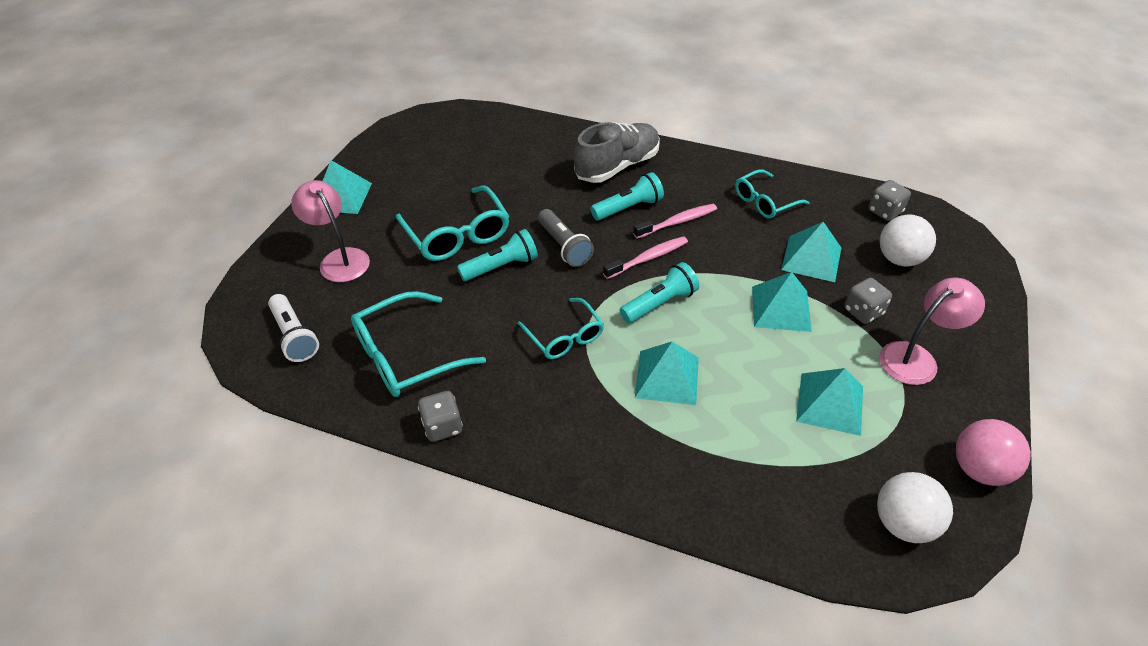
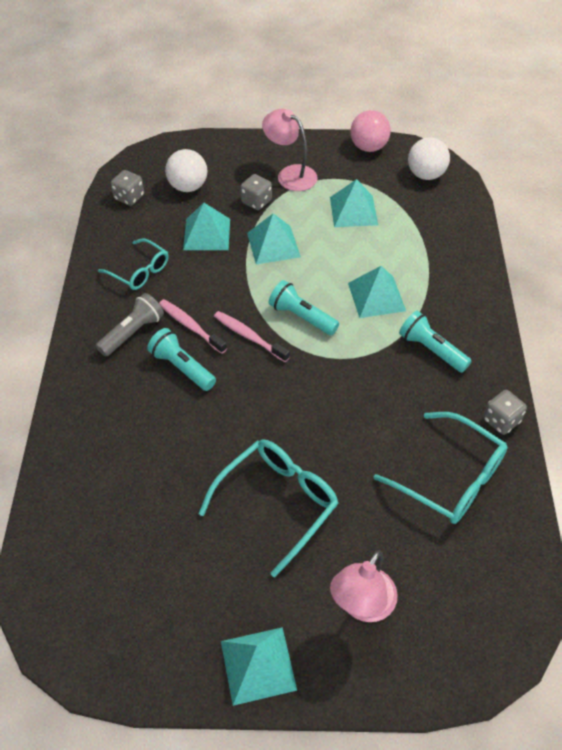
camera: 110 degrees left, 5 degrees up
white flashlight [268,294,319,362] -> none
turquoise flashlight [457,229,538,281] -> turquoise flashlight moved to [399,311,471,373]
turquoise glasses [517,298,604,359] -> none
grey flashlight [538,209,594,267] -> grey flashlight moved to [96,293,164,357]
grey shoe [574,122,660,183] -> none

